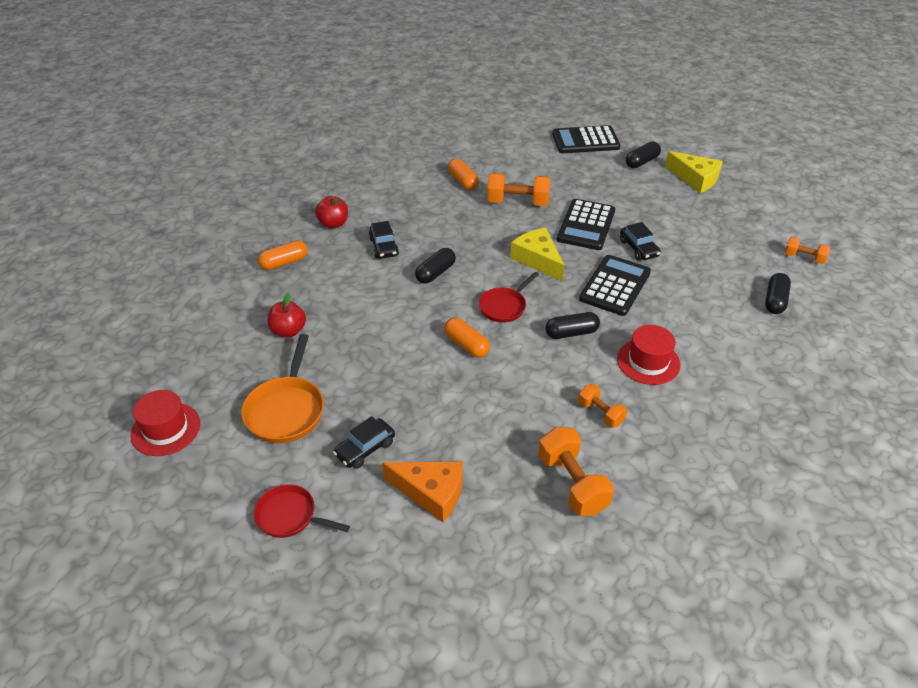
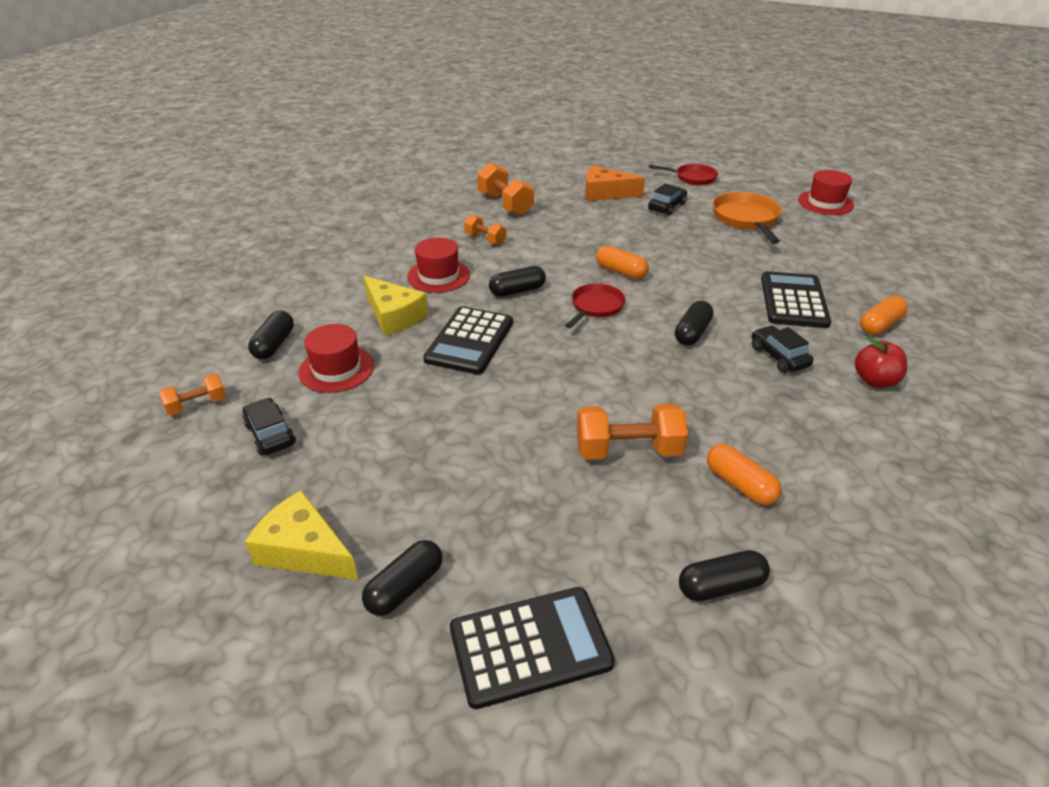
camera: 170 degrees right, 5 degrees down
red apple [268,293,306,337] -> none
yellow cheese [510,228,564,281] -> yellow cheese moved to [363,276,428,336]
black calculator [557,199,615,250] -> black calculator moved to [761,271,831,328]
black car [620,222,661,260] -> black car moved to [242,398,296,455]
orange dumbbell [785,237,830,264] -> orange dumbbell turned 45 degrees counterclockwise [159,374,226,416]
none -> red hat [299,324,374,393]
none -> black capsule [679,550,770,602]

